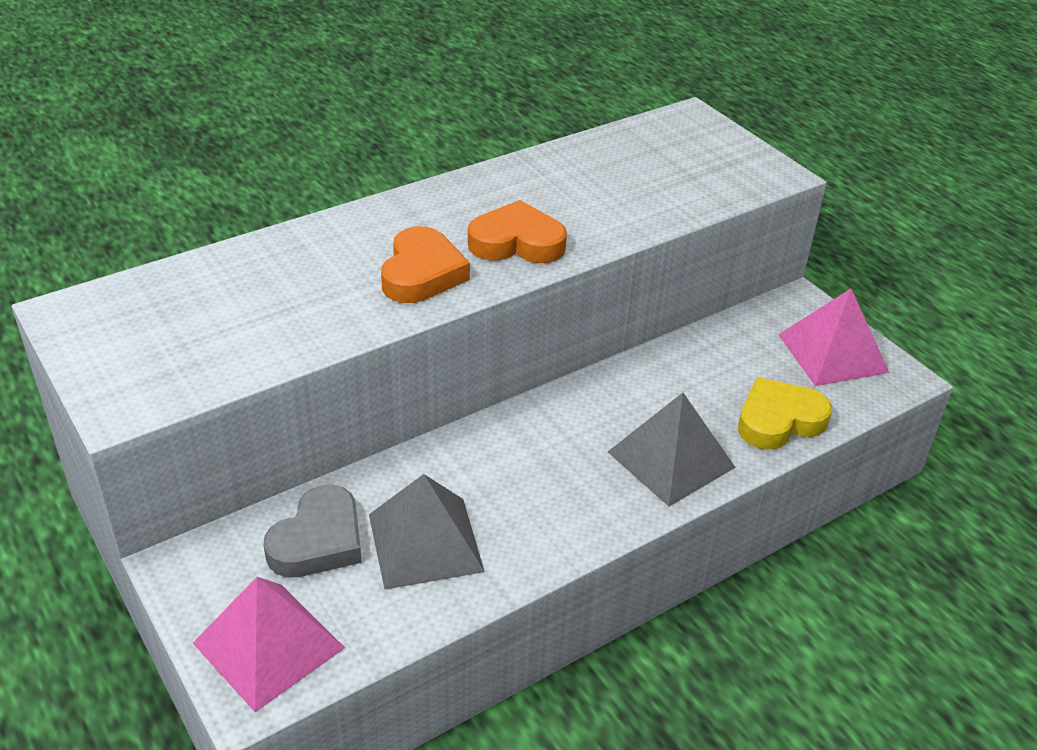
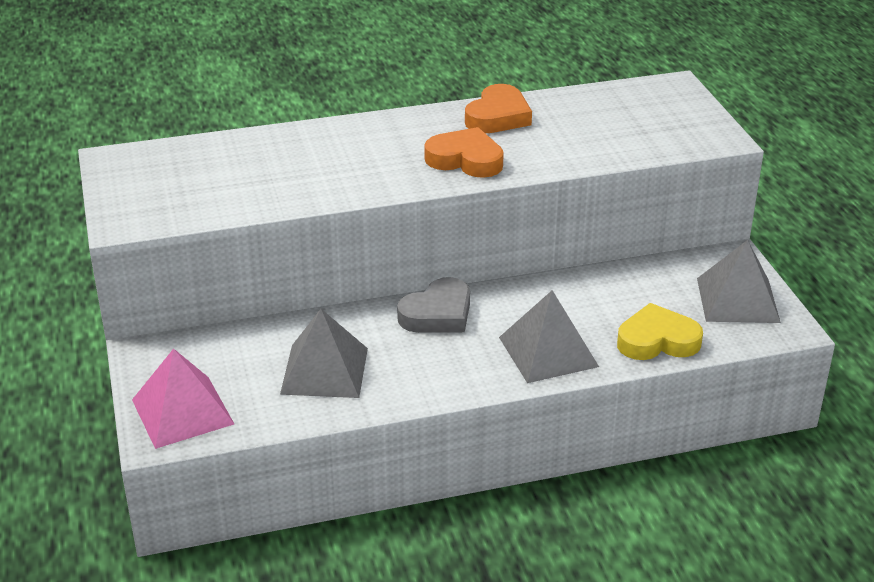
camera: 20 degrees right, 5 degrees down
grey heart [263,485,362,578] -> grey heart moved to [397,277,470,333]
orange heart [381,226,470,303] -> orange heart moved to [465,84,532,133]
pink pyramid [778,289,889,386] -> grey pyramid [697,240,781,323]

